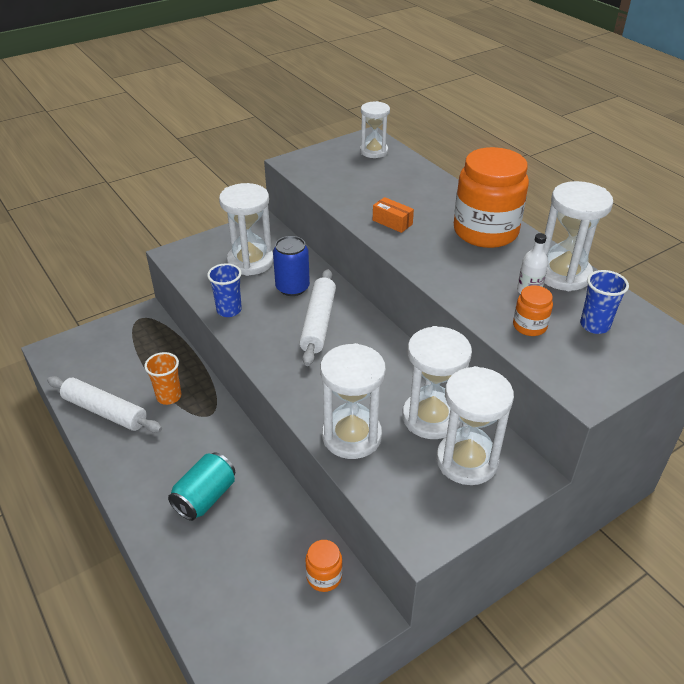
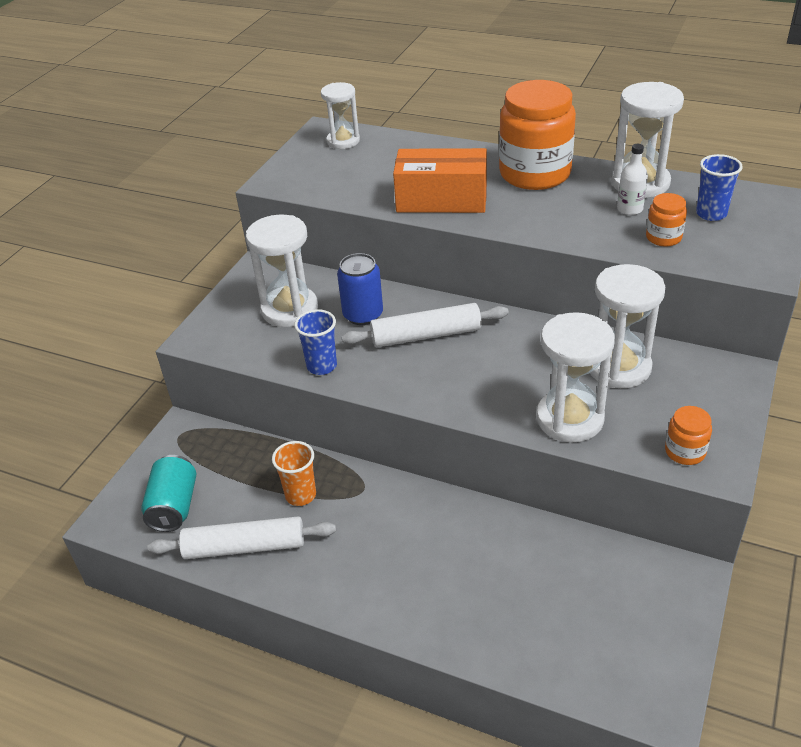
camera: 30 degrees left, 0 degrees up
turquoise can [168,452,235,521] -> turquoise can moved to [141,455,196,532]
white rolling pin [299,269,336,366] -> white rolling pin turned 75 degrees counterclockwise [341,303,509,347]
orange jar [305,540,343,592] -> orange jar moved to [665,406,712,465]
orange box [373,197,414,233] -> orange box [393,148,487,213], size x2.14
white hourglass [436,366,514,485] -> none

